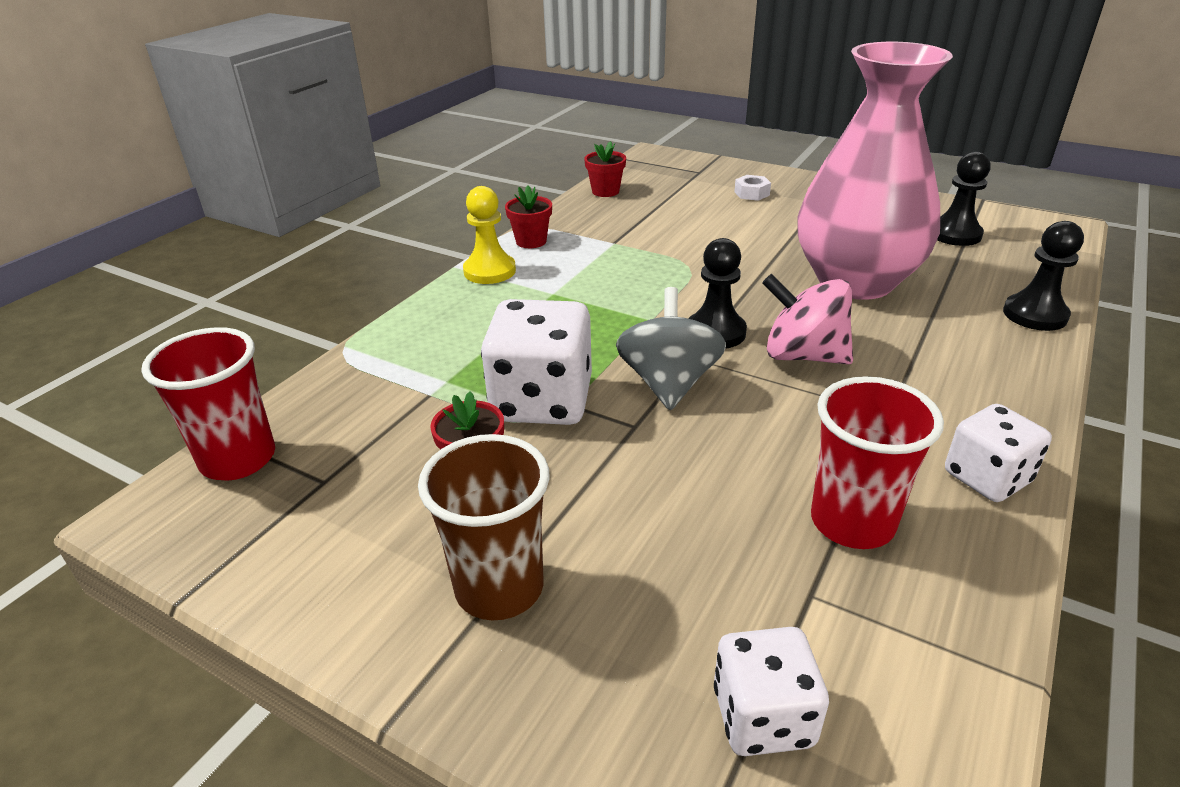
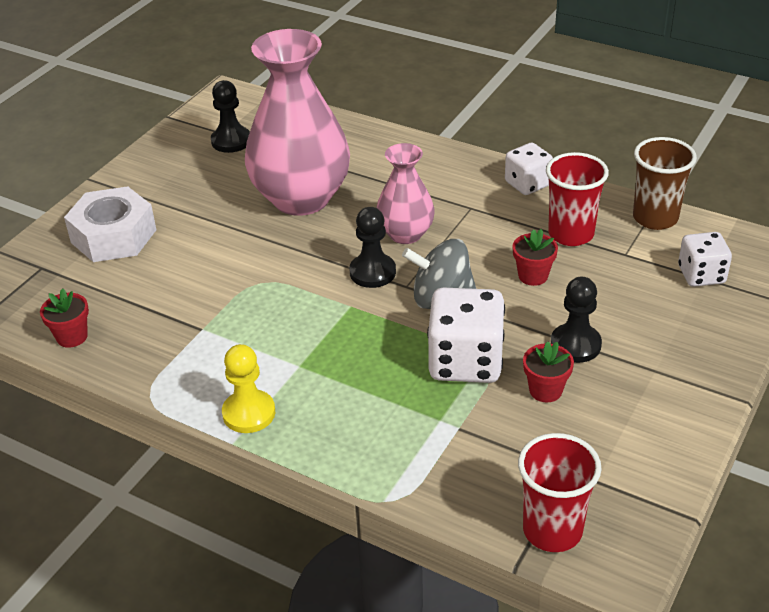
camera: 90 degrees left, 5 degrees up
brown cup [418,434,549,620] -> brown cup moved to [633,137,697,230]
red flower pot [505,185,552,248] -> red flower pot moved to [512,229,558,286]
white nut [734,175,771,201] -> white nut [64,186,156,262], size x2.40
pink spinning top [762,274,853,364] -> pink vase [376,143,435,244]
black pawn [1003,221,1084,331] -> black pawn moved to [551,277,602,363]

